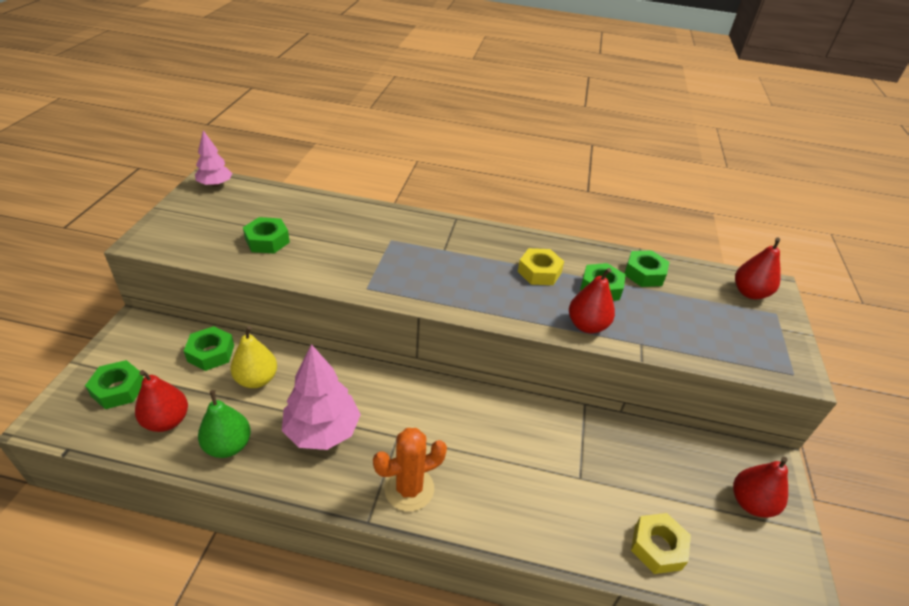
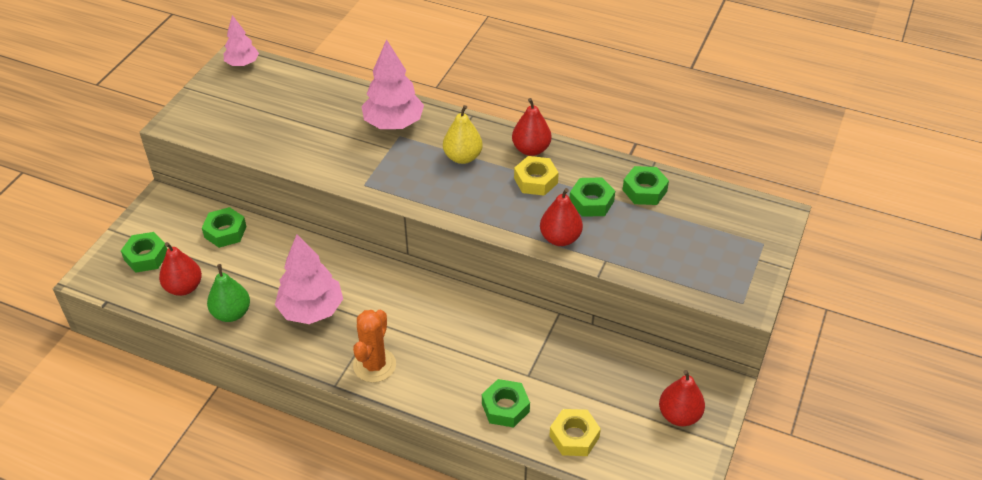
camera: 15 degrees right, 5 degrees up
yellow pear [230,326,277,388] -> yellow pear moved to [443,105,483,164]
green nut [243,217,290,253] -> green nut moved to [482,379,530,428]
orange cactus [373,428,447,511] -> orange cactus turned 60 degrees counterclockwise [353,310,396,383]
red pear [735,238,781,299] -> red pear moved to [512,98,551,156]
none -> pink tree [361,39,424,129]

